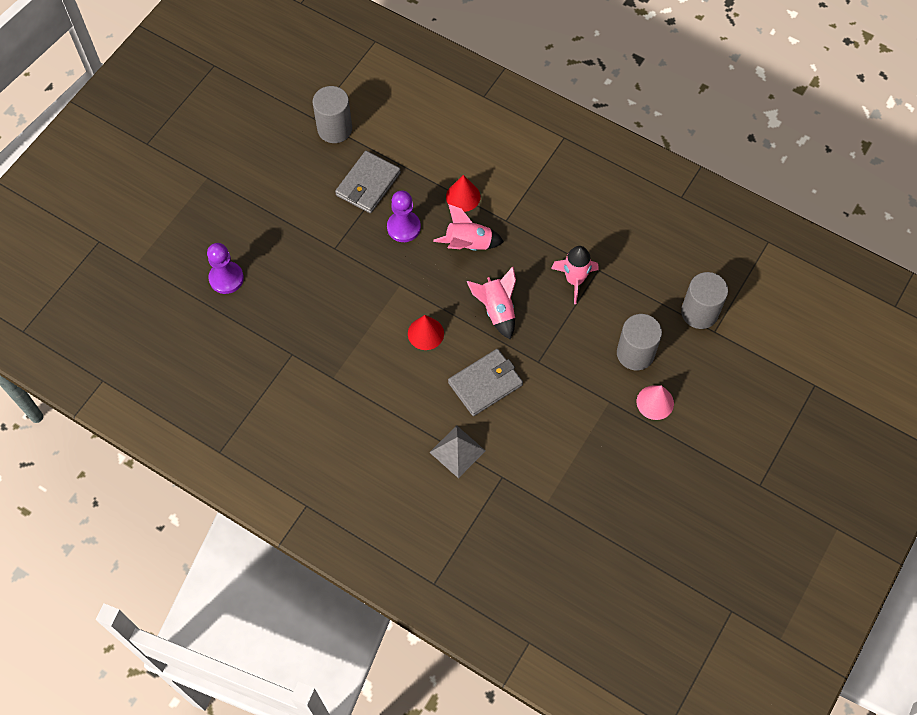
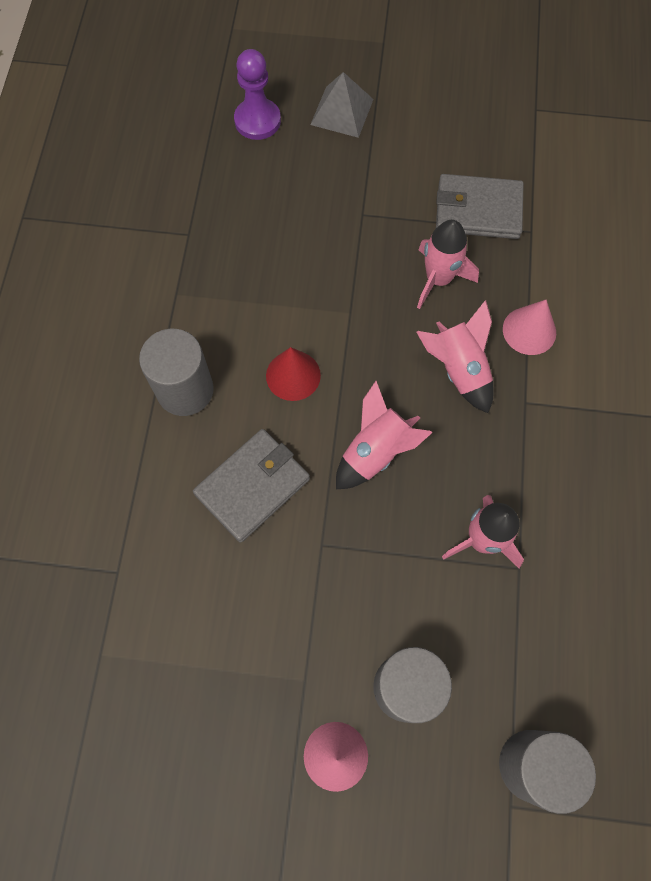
camera: 65 degrees right, 5 degrees up
grey cylinder [312,86,352,143] -> grey cylinder moved to [139,329,214,416]
purple pawn [387,191,421,242] -> pink rocket [417,220,479,309]
grey pyramid [429,425,486,478] -> grey pyramid moved to [310,72,374,138]
red cone [446,175,481,212] -> pink cone [503,300,556,355]
grey wallet [448,349,523,416] -> grey wallet turned 75 degrees counterclockwise [193,429,310,543]

